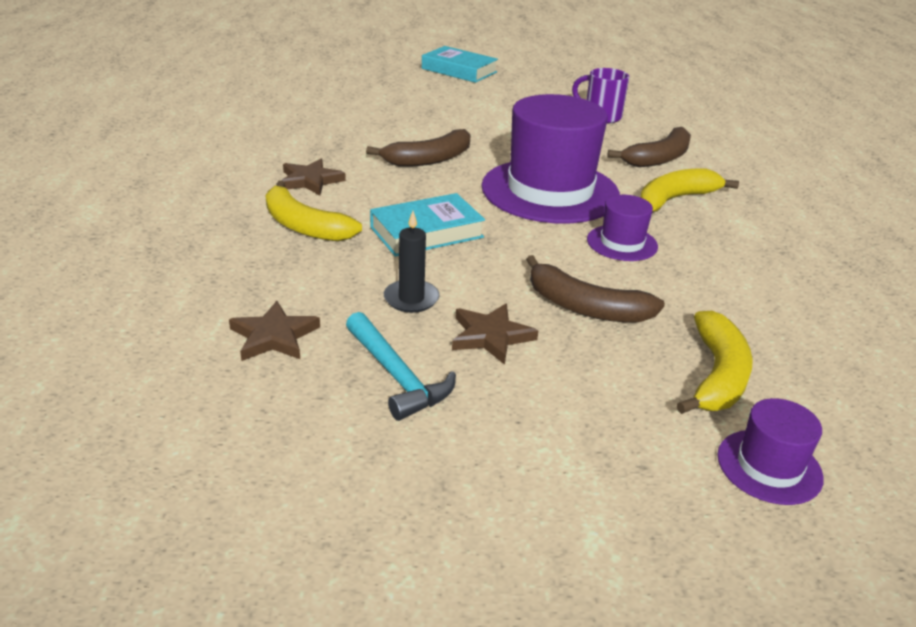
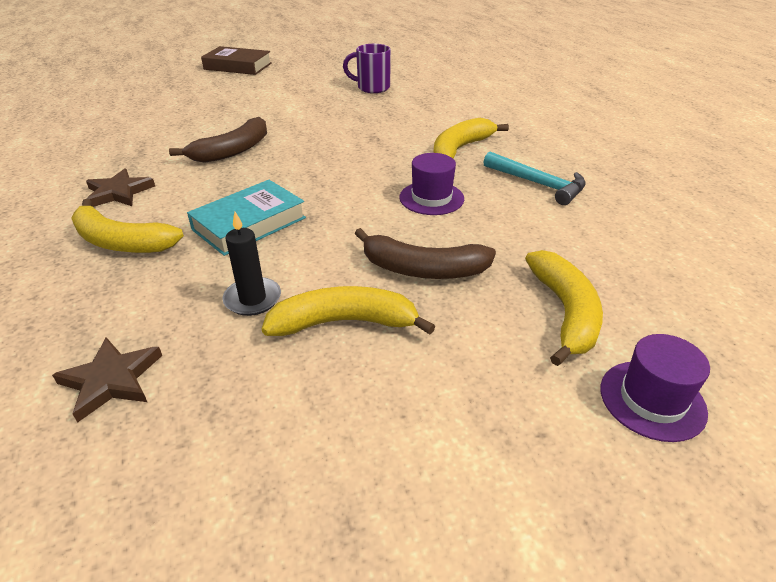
camera: 15 degrees left, 5 degrees up
turquoise hammer [346,312,456,421] -> turquoise hammer moved to [484,152,586,205]
turquoise book [422,46,498,83] -> brown book [201,46,272,75]
brown star [452,304,538,365] -> yellow banana [262,286,436,336]
purple hat [481,94,620,224] -> none
brown banana [607,127,691,167] -> none

